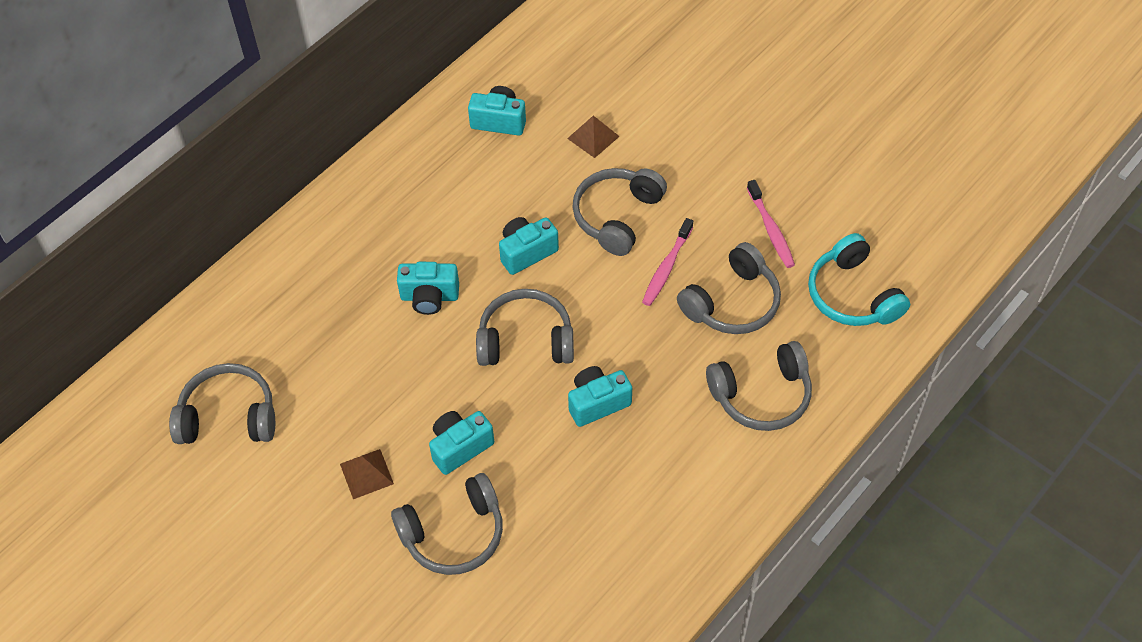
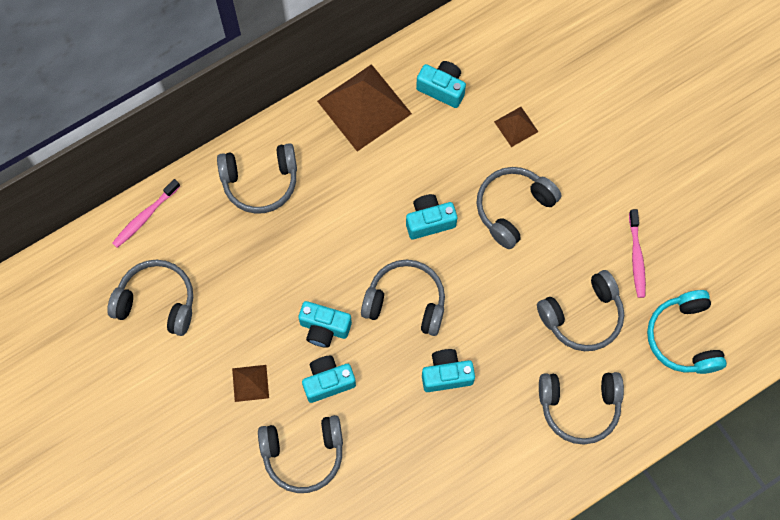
camera: 15 degrees right, 15 degrees up
turquoise camera [397,262,459,315] -> turquoise camera moved to [298,301,352,348]
pink toothbrush [642,218,693,306] -> pink toothbrush moved to [112,179,180,248]
none -> grey headphones [217,143,297,214]
none -> brown pyramid [317,64,412,151]

